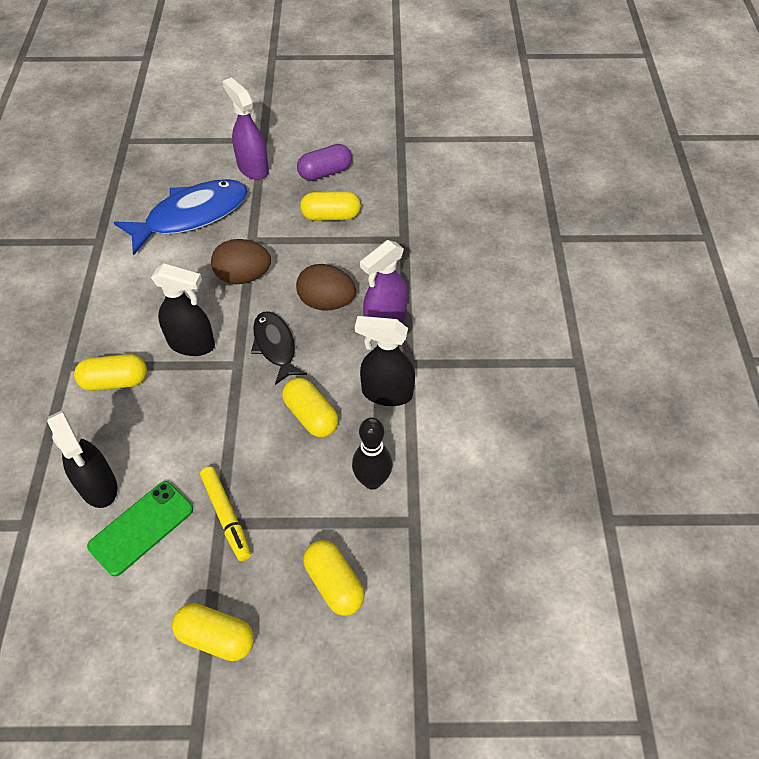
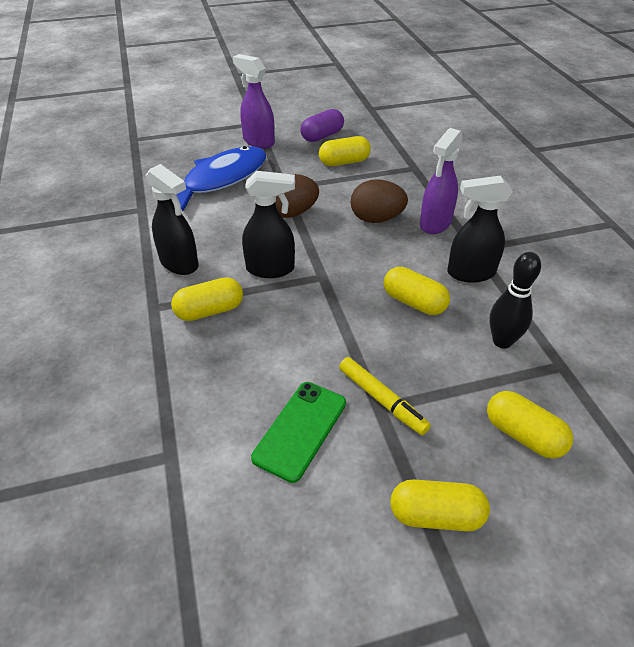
camera: 15 degrees left, 10 degrees down
black spray bottle [47,410,117,508] -> black spray bottle moved to [146,164,199,275]
black fish [251,311,307,385] -> none

